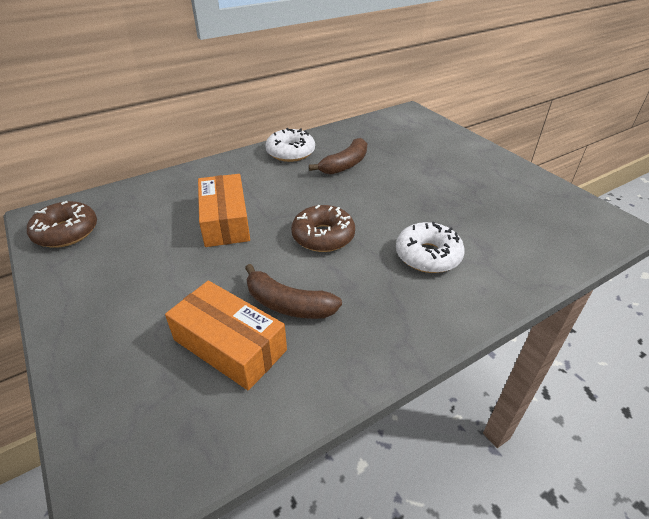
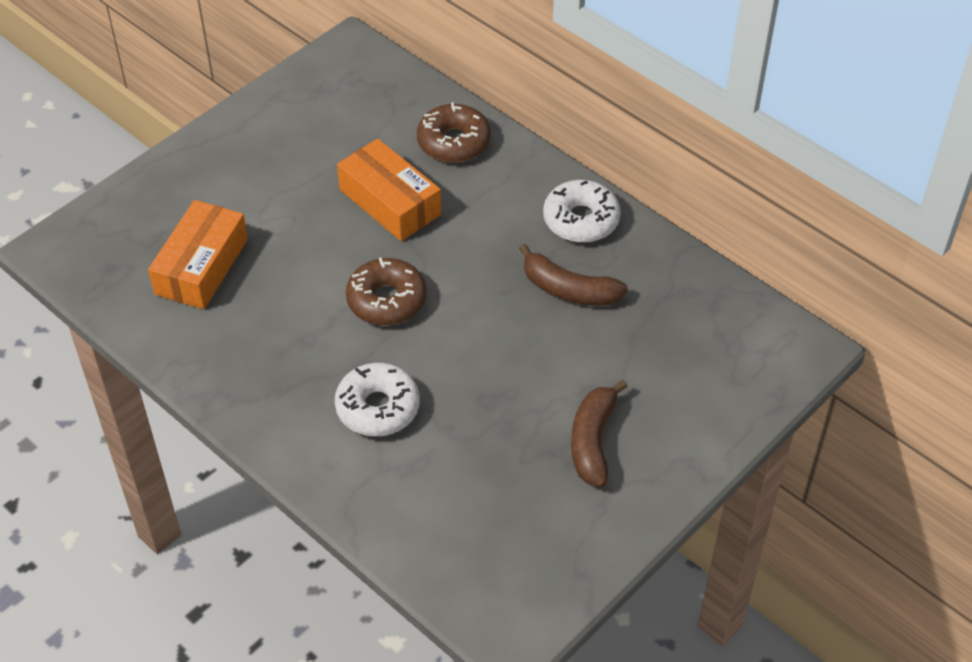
camera: 75 degrees right, 10 degrees up
brown donut [27,201,97,248] -> brown donut moved to [417,102,491,163]
orange box [198,174,250,247] -> orange box turned 75 degrees clockwise [337,138,441,241]
brown banana [245,264,342,319] -> brown banana moved to [571,380,628,487]

